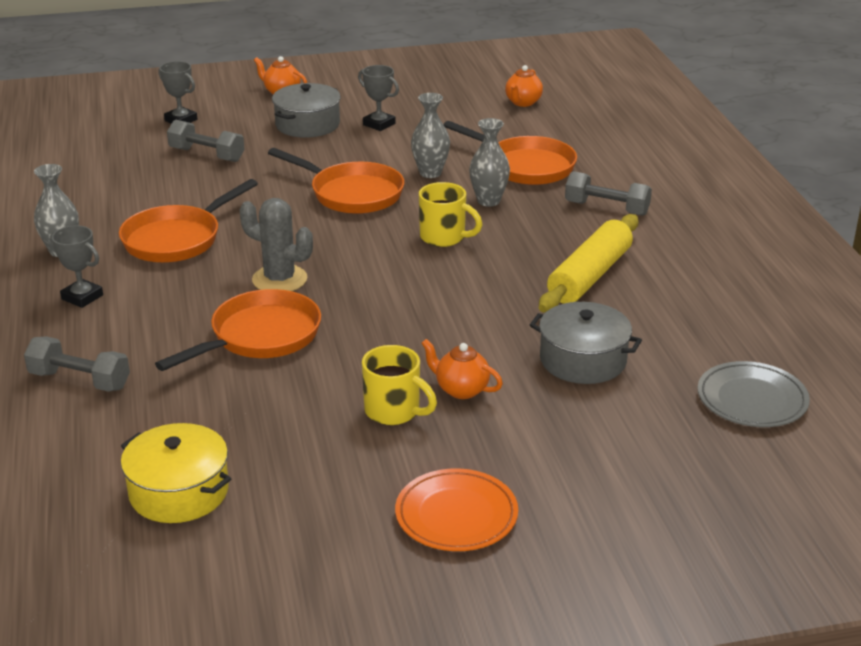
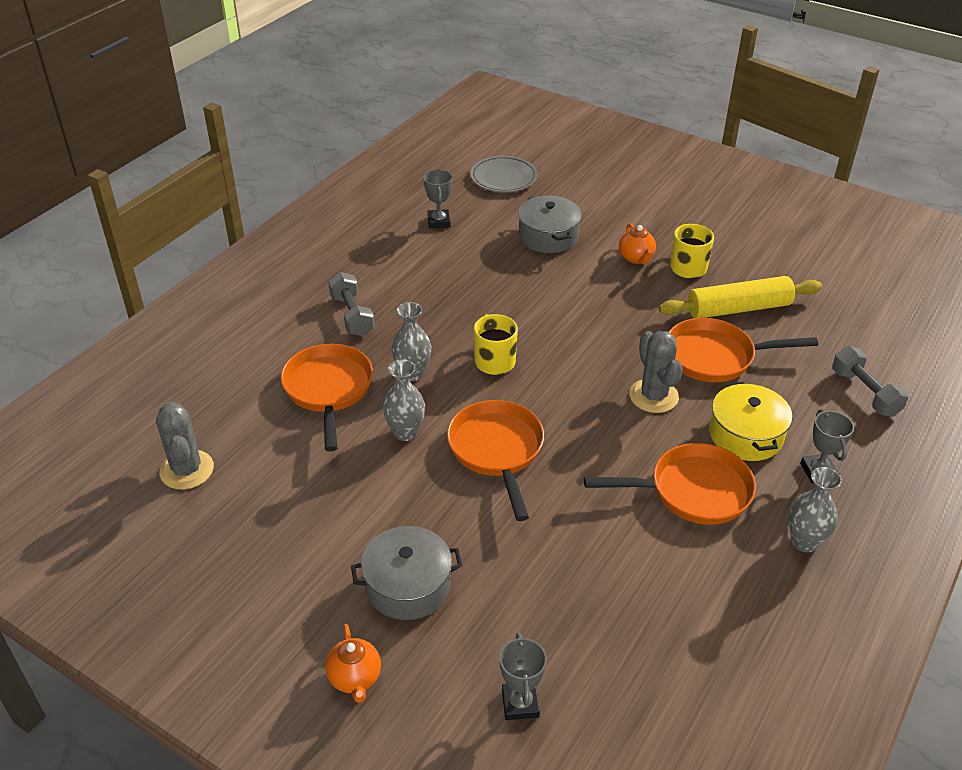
camera: 135 degrees left, 10 degrees up
yellow pot [121,423,231,523] -> yellow pot moved to [709,382,792,461]
grey dumbbell [167,119,245,162] -> none
grey trophy [358,65,399,131] -> grey trophy moved to [423,169,453,228]
orange plate [395,468,518,551] -> none
orange teapot [505,65,543,107] -> grey cactus [156,401,214,490]
yellow rolling pin [539,214,638,312] -> yellow rolling pin moved to [659,276,822,318]

